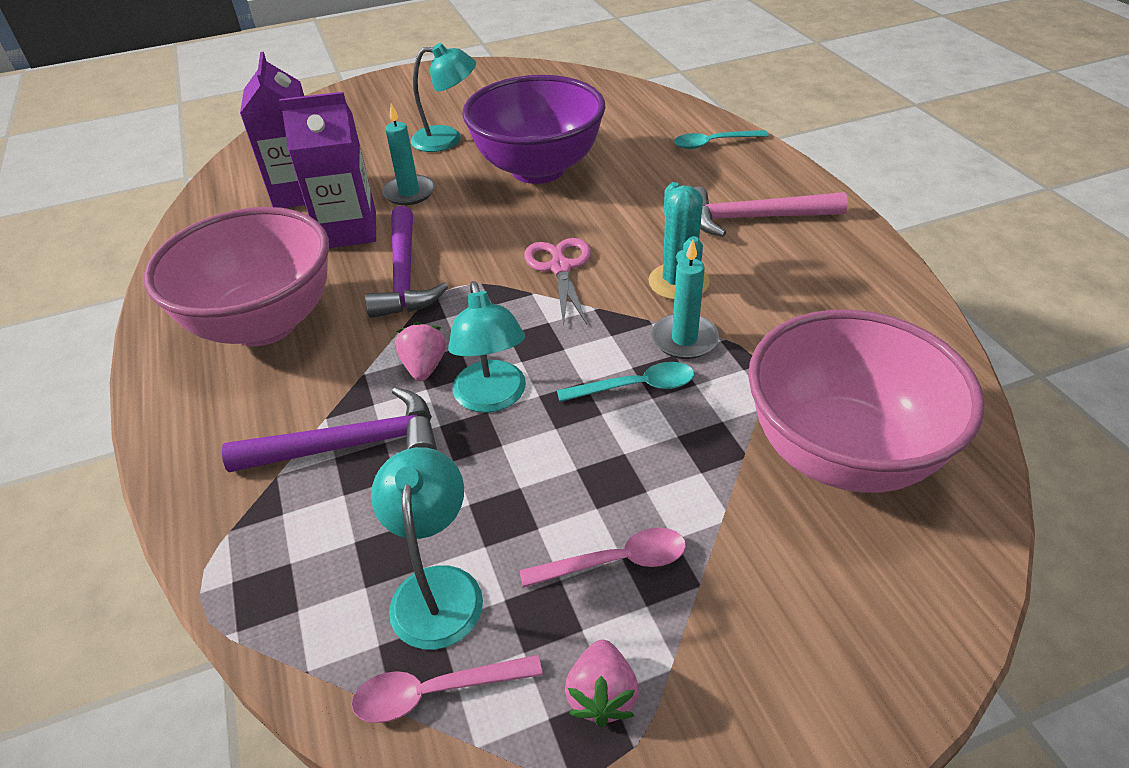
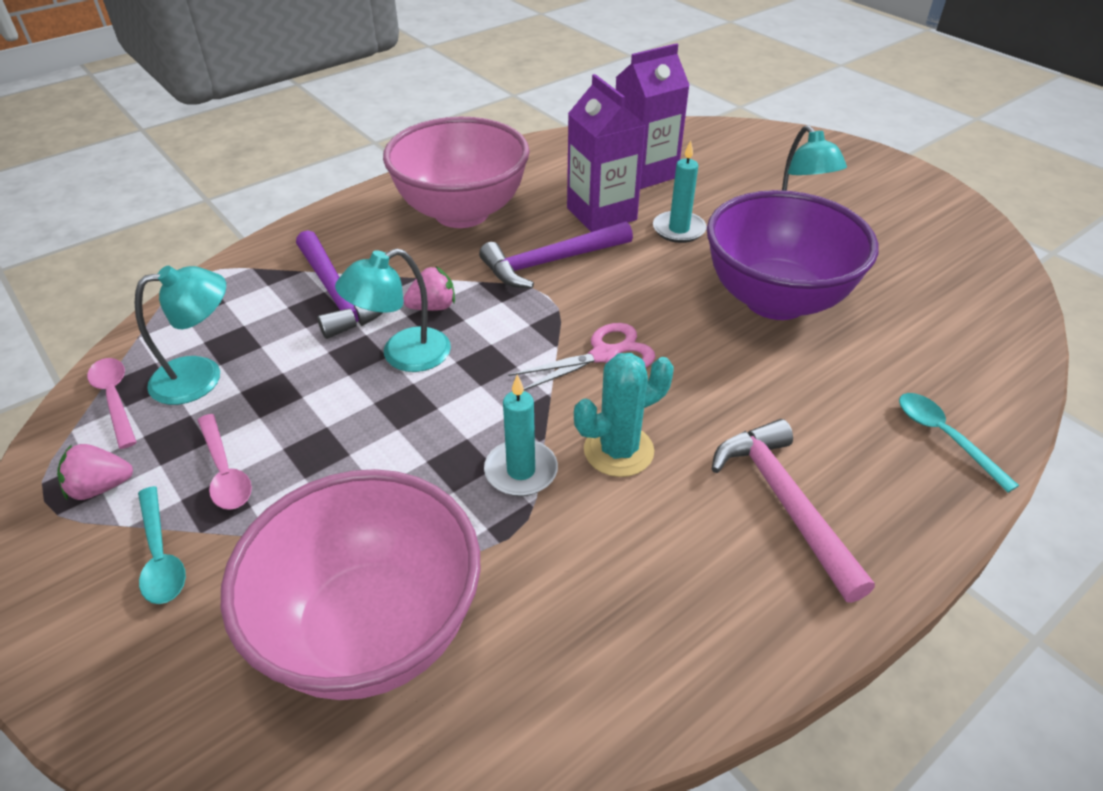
camera: 70 degrees right, 0 degrees up
turquoise spoon [557,362,694,402] -> turquoise spoon moved to [138,486,186,604]

